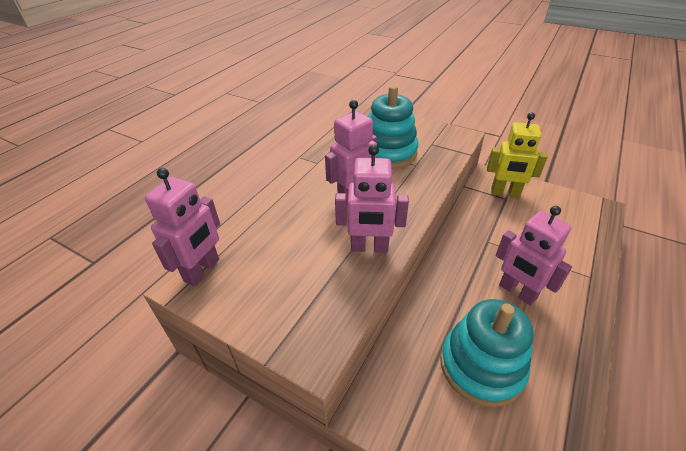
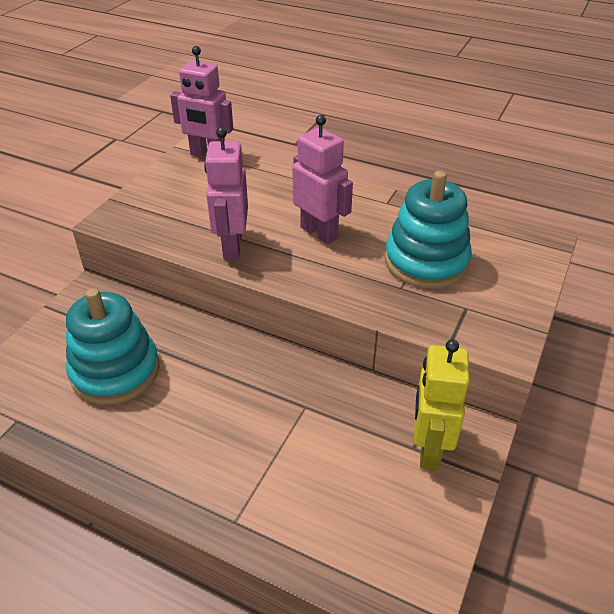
camera: 85 degrees right, 0 degrees up
pink robot [496,206,572,306] -> none

